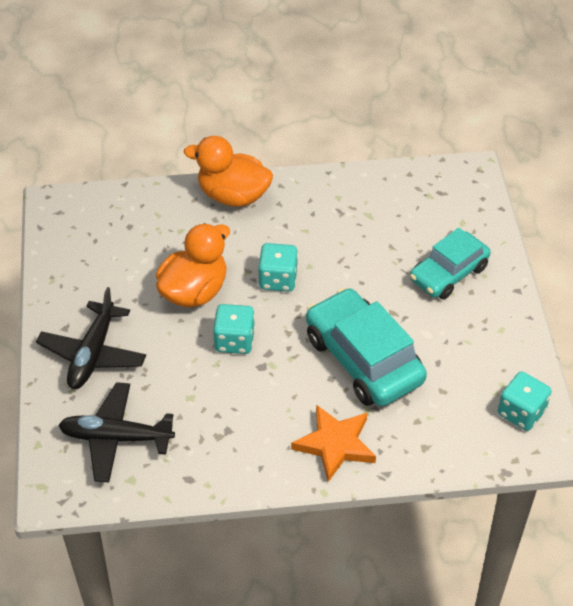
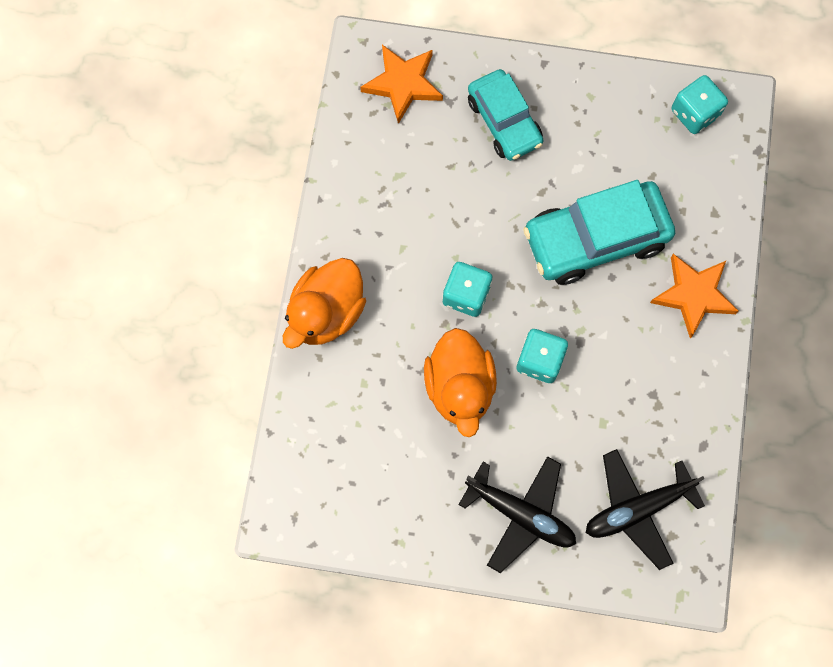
camera: 75 degrees left, 25 degrees up
black plane [58,382,175,482] -> black plane turned 45 degrees clockwise [586,449,705,570]
orange duck [156,223,230,307] -> orange duck turned 150 degrees counterclockwise [424,328,497,437]
none -> orange star [360,45,443,124]

